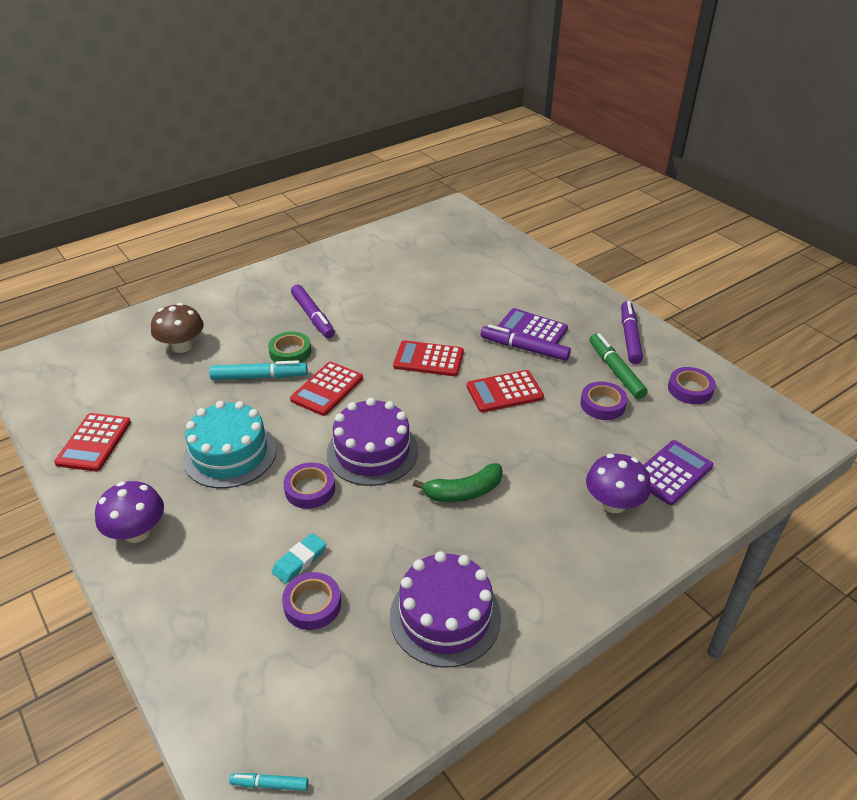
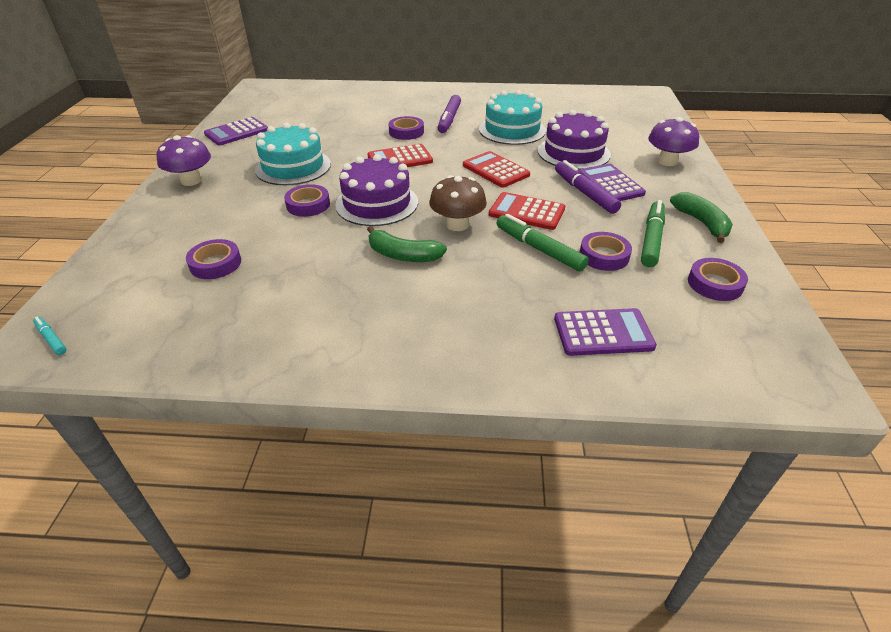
camera: 40 degrees right, 0 degrees up
red calculator [54,413,131,472] -> purple calculator [204,117,268,146]
brown mushroom [151,303,204,353] -> brown mushroom moved to [429,175,487,231]
turquoise marker [209,360,308,380] -> none
green tape [268,331,311,363] -> purple tape [388,116,424,140]
turquoise eraser [272,533,326,584] -> none
purple cake [390,551,501,668] -> purple cake moved to [538,110,611,170]
purple mushroom [586,454,651,513] -> purple mushroom moved to [648,117,699,166]
purple marker [621,301,643,364] -> green banana [670,192,733,243]
none -> turquoise cake [479,90,546,145]
none -> green marker [497,214,589,271]

